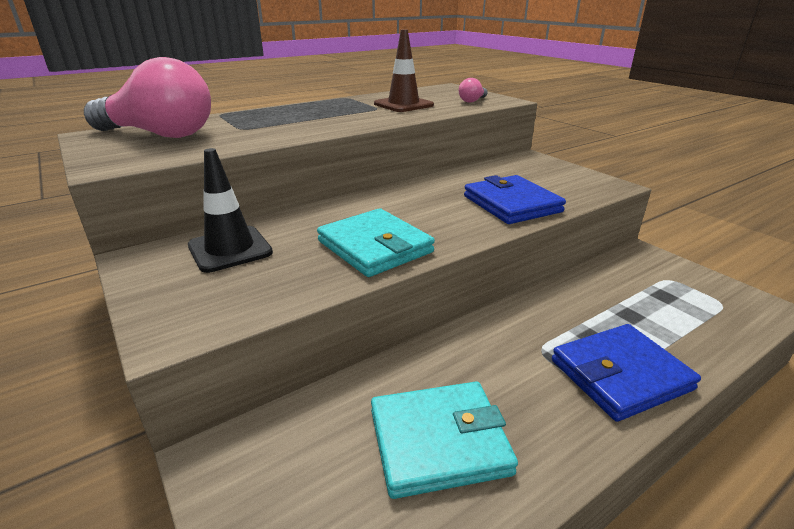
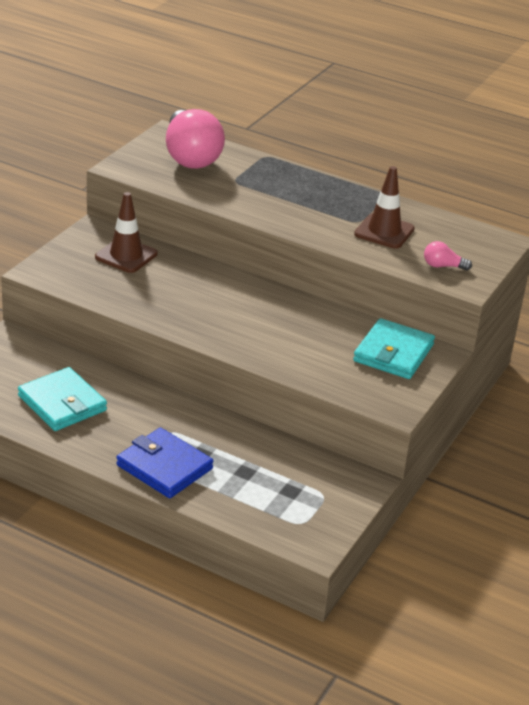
camera: 60 degrees right, 5 degrees up
black traffic cone [188,148,273,273] -> brown traffic cone [95,192,158,273]
turquoise wallet [317,208,435,277] -> turquoise wallet moved to [353,318,435,379]
blue wallet [464,175,566,224] -> none

